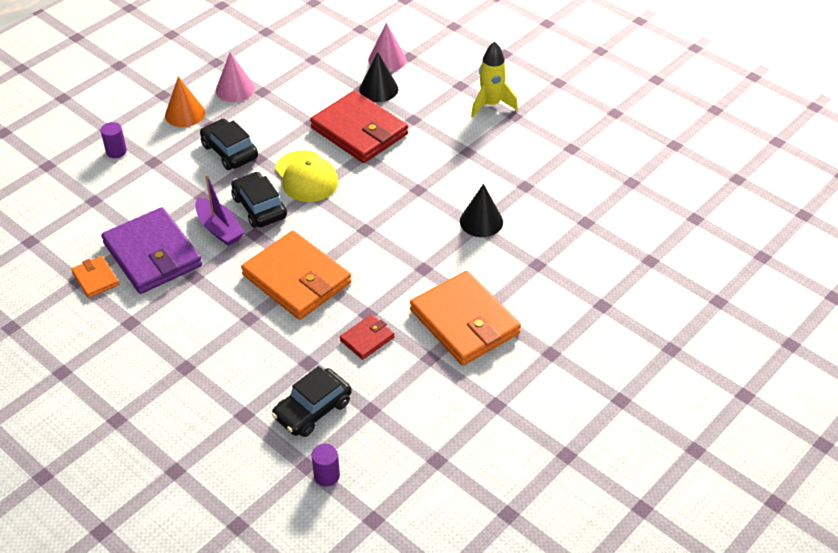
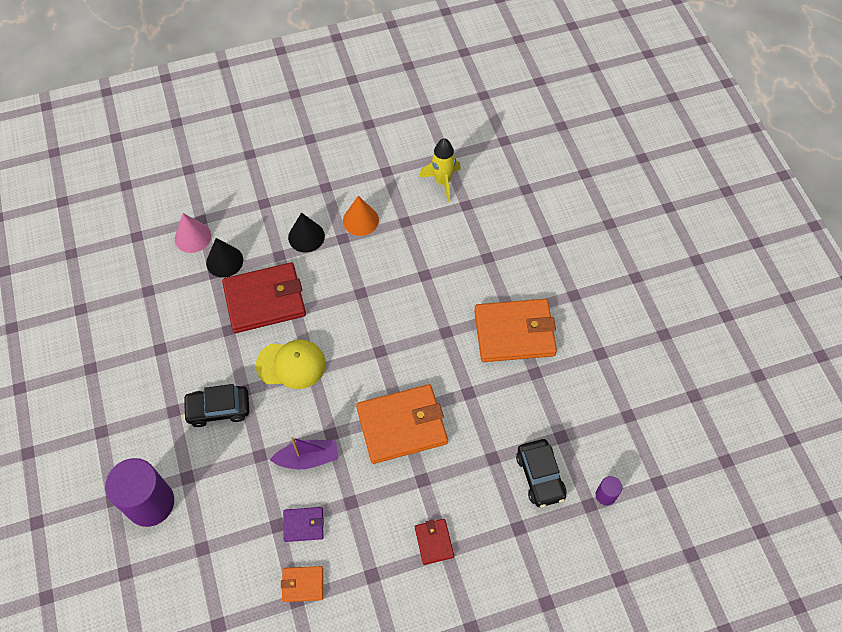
camera: 60 degrees left, 15 degrees up
purple cylinder [101,122,127,158] -> purple cylinder [105,458,174,527], size x2.29
purple wallet [101,207,202,294] -> purple wallet [283,507,324,542], size x0.48
orange cone [165,76,205,127] -> orange cone moved to [343,196,379,236]
pink cone [216,52,255,102] -> none
black car [231,172,287,228] -> none
red wallet [340,314,395,360] -> red wallet moved to [415,519,454,565]
black cone [460,184,503,237] -> black cone moved to [288,212,325,252]
yellow rocket [471,41,518,118] -> yellow rocket moved to [419,138,461,202]

